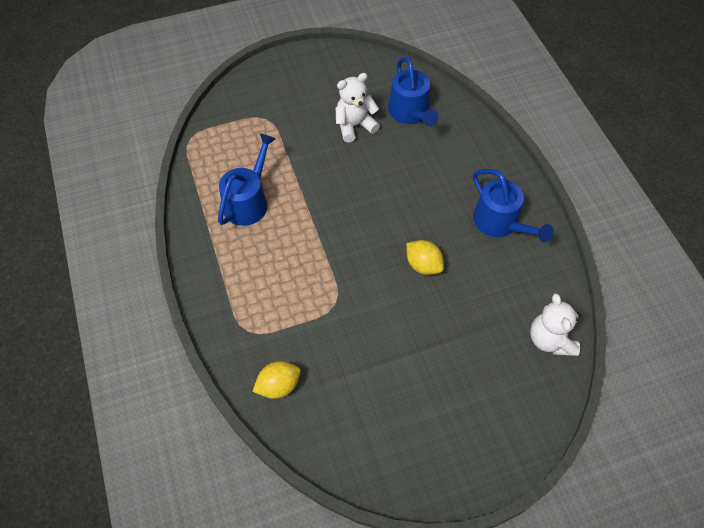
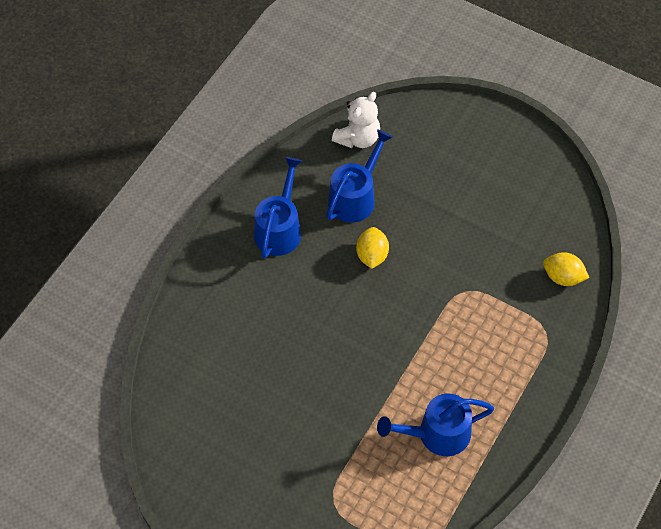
camera: 130 degrees left, 0 degrees up
white teddy bear [336,73,380,142] -> none
blue watering can [388,57,439,126] -> blue watering can moved to [326,129,393,223]

